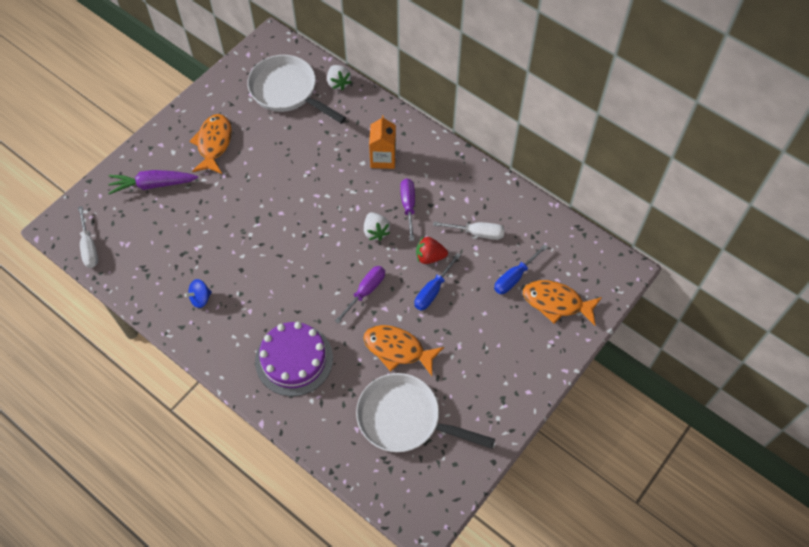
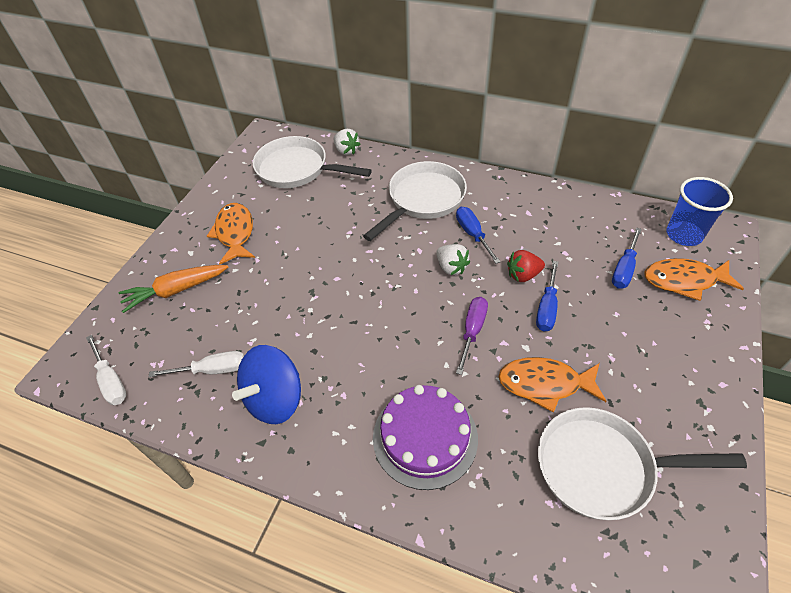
camera: 15 degrees left, 10 degrees down
purple carrot [108,170,198,194] -> orange carrot [118,265,228,313]
blue spinning top [185,279,212,308] -> blue spinning top [232,345,301,424], size x2.04
orange carton [369,115,396,169] -> white pan [363,161,467,241]
purple screwdriver [400,178,415,241] -> blue screwdriver [456,207,501,264]
white screwdriver [433,221,505,240] -> white screwdriver moved to [149,351,244,377]
none -> blue cup [666,177,733,246]

